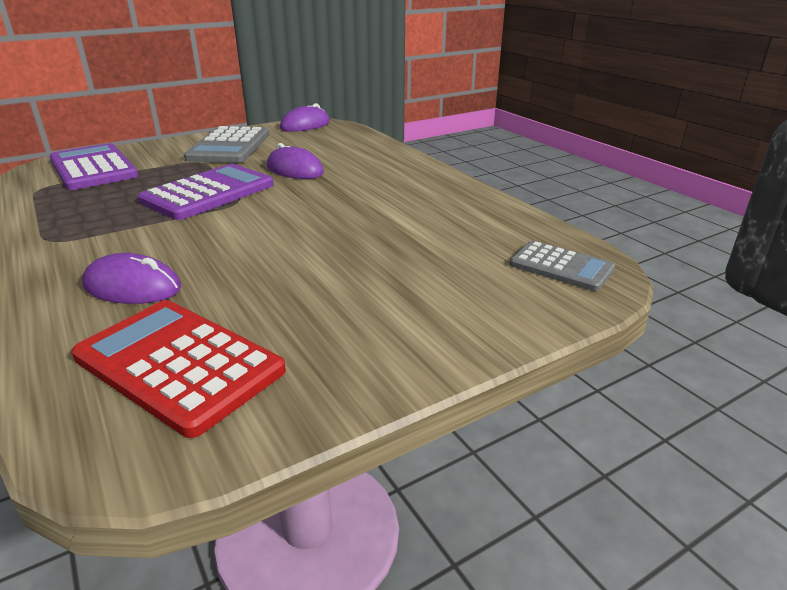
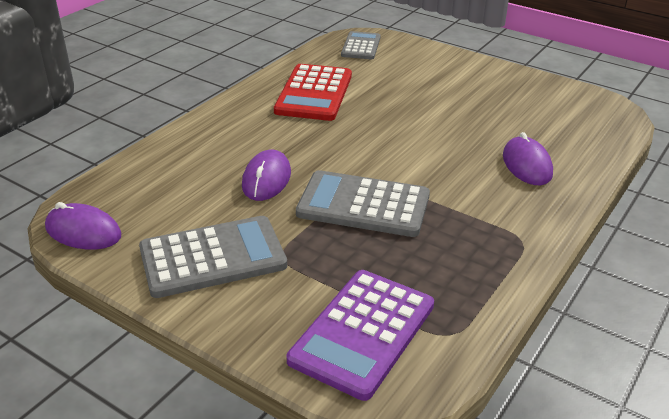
camera: 115 degrees left, 5 degrees up
red calculator [71,300,286,438] -> red calculator moved to [274,64,352,121]
purple calculator [138,164,274,220] -> grey calculator [296,170,430,237]

